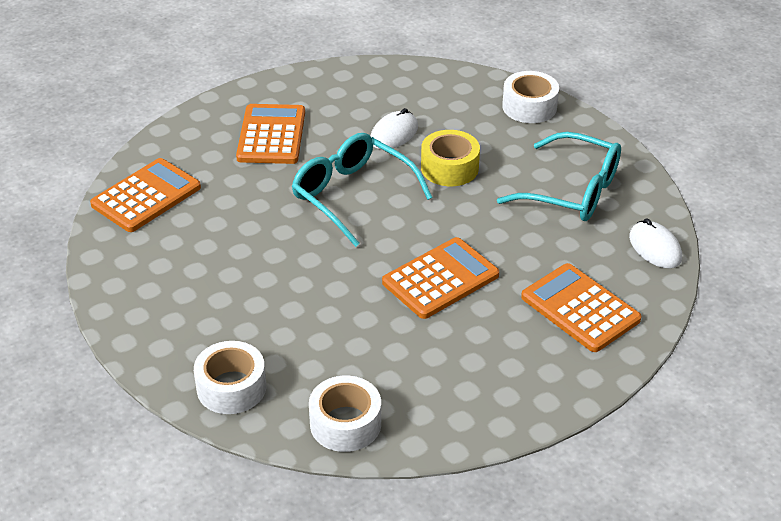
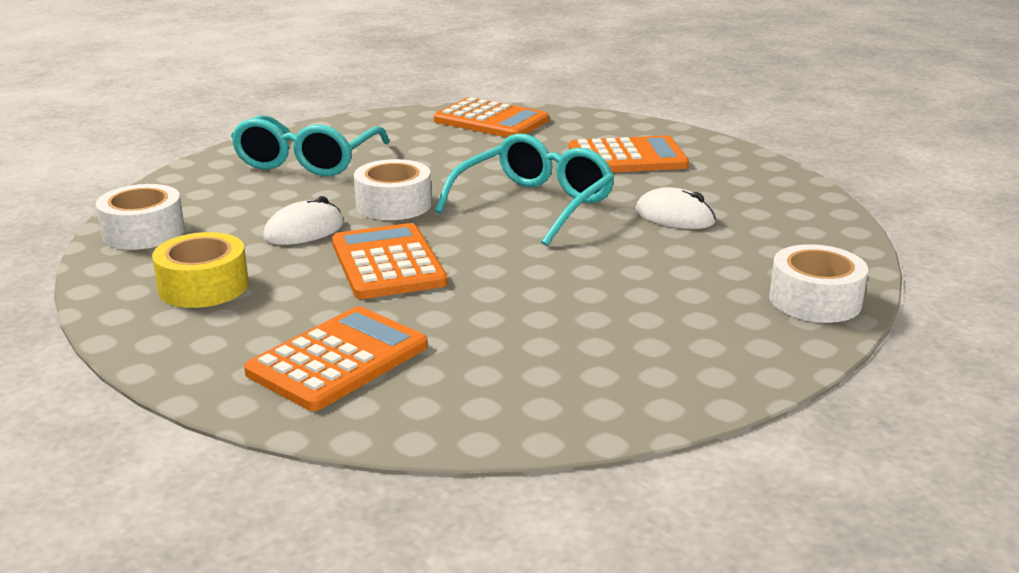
camera: 80 degrees right, 15 degrees down
white tape [194,341,266,414] -> white tape moved to [354,159,431,220]
orange calculator [382,237,499,319] -> orange calculator turned 150 degrees counterclockwise [332,223,448,299]
yellow tape [421,130,480,186] -> yellow tape moved to [152,232,249,308]
turquoise glasses [497,132,621,221] -> turquoise glasses moved to [231,115,390,176]
white mouse [629,218,682,268] -> white mouse moved to [263,196,344,245]

